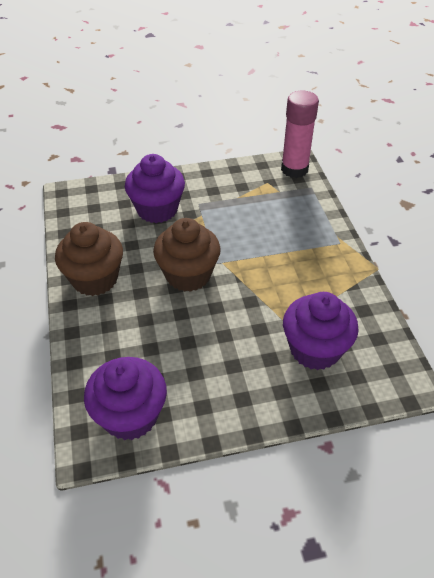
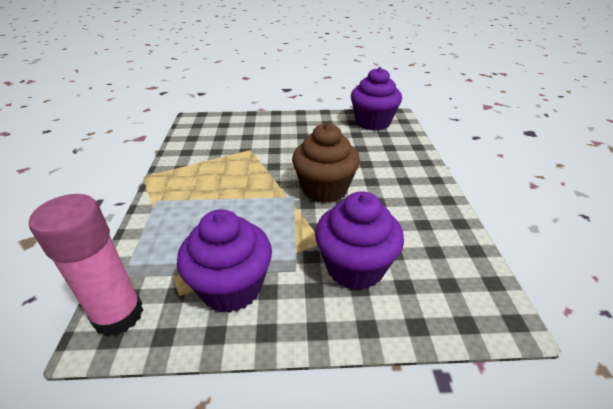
camera: 170 degrees left, 10 degrees down
brown cupcake [55,222,123,296] -> none
purple cupcake [283,292,359,370] -> purple cupcake moved to [177,209,272,313]

